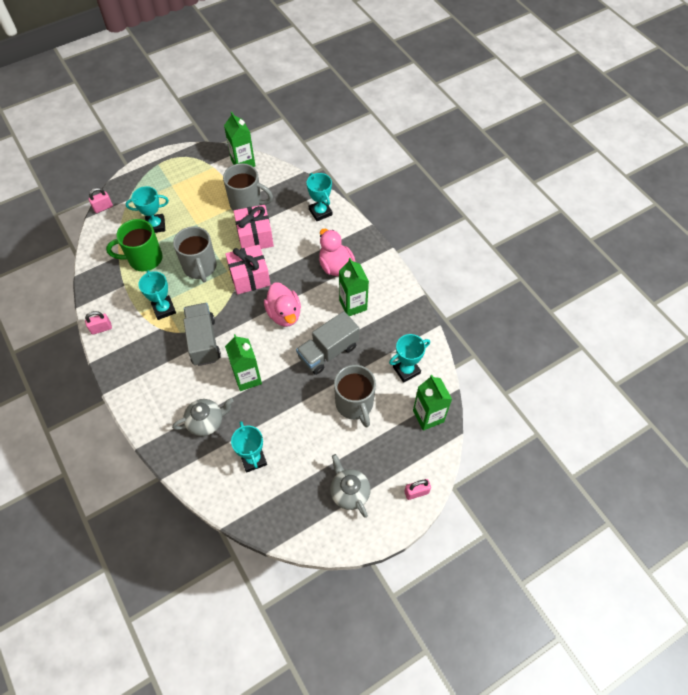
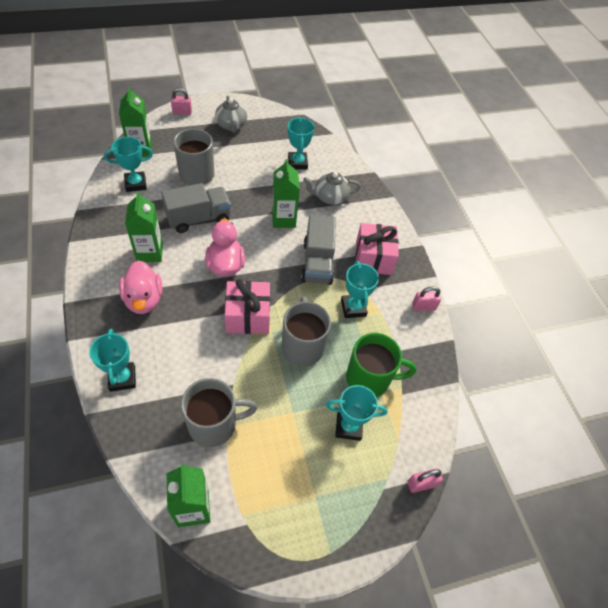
camera: 170 degrees left, 5 degrees down
grey mug [223,163,273,211] -> grey mug turned 135 degrees clockwise [181,378,258,447]
pink gift [234,205,274,249] -> pink gift moved to [355,223,399,275]

